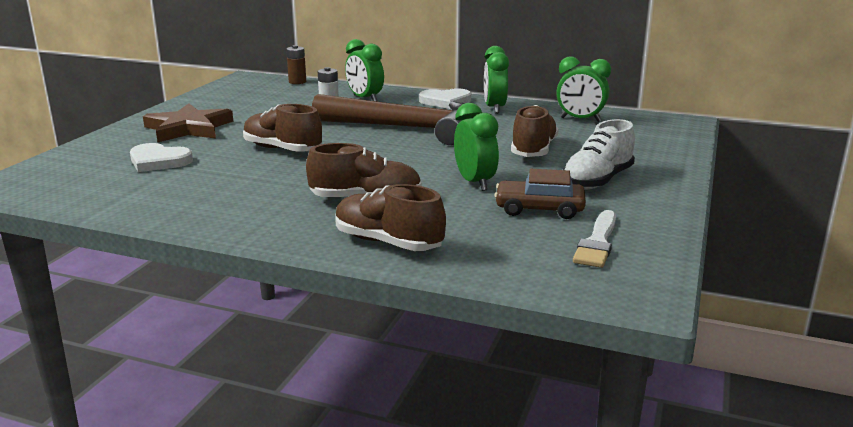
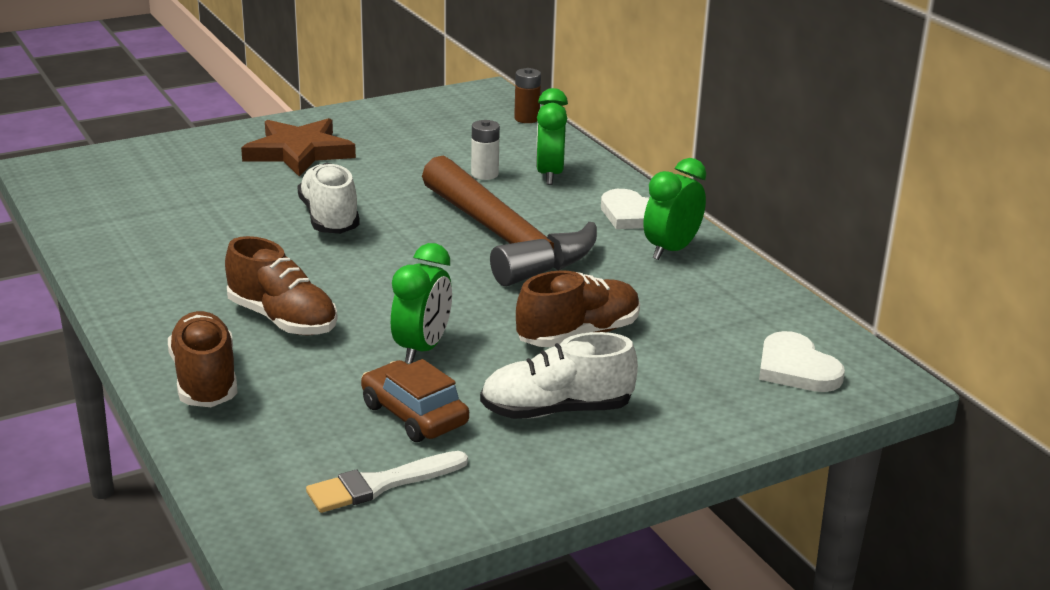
camera: 40 degrees right, 5 degrees up
white heart [130,143,193,172] -> white heart moved to [759,331,845,392]
brown shoe [243,104,322,152] -> white shoe [297,163,360,234]
green clock [556,56,611,122] -> none

